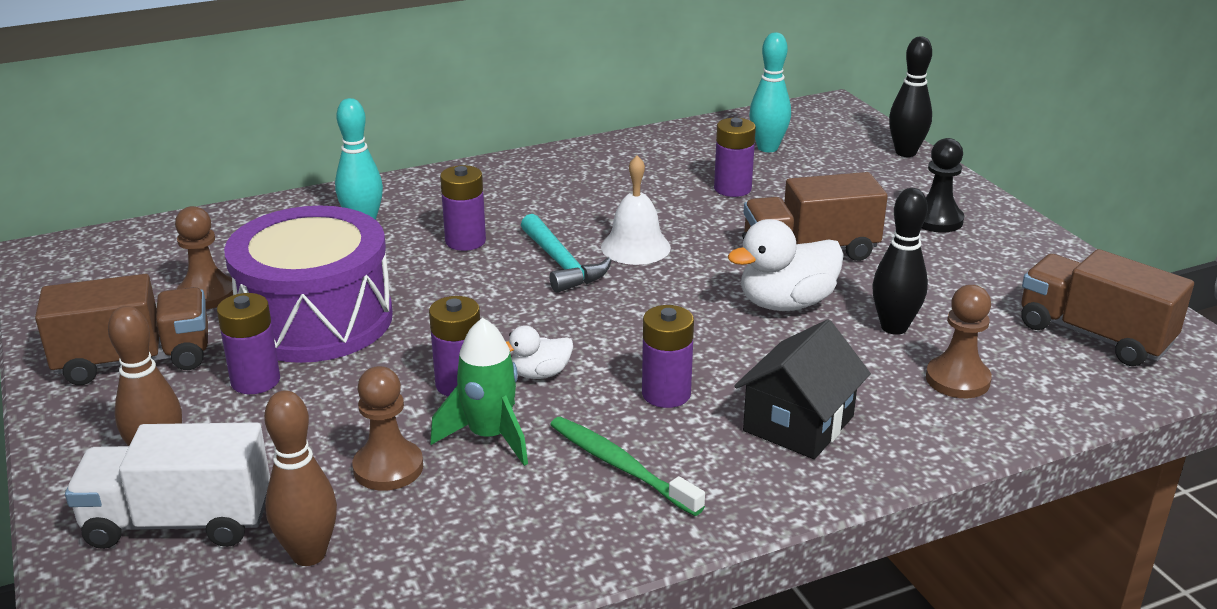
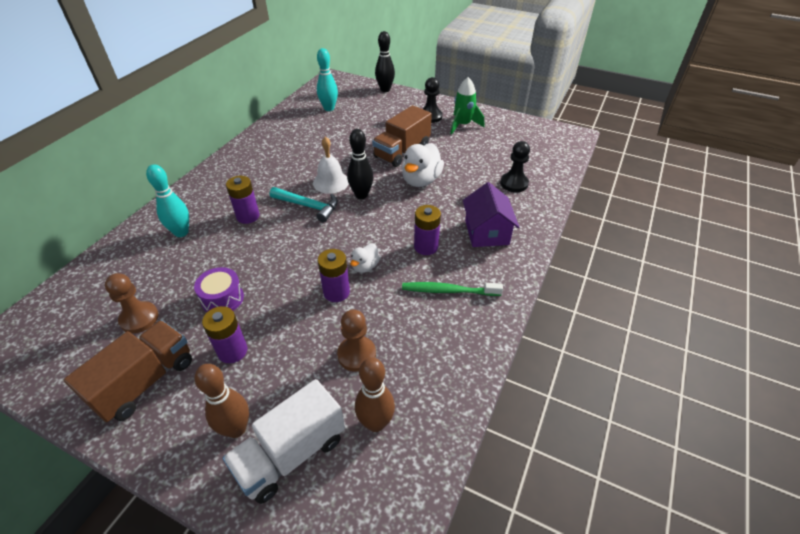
camera: 40 degrees left, 15 degrees up
purple drum [224,206,393,363] -> purple drum [194,267,244,312], size x0.46
green rocket [430,318,528,466] -> green rocket moved to [450,77,484,134]
purple battery [714,118,756,197] -> none
black house [734,319,871,459] -> purple house [463,182,519,247]
black bowling pin [872,188,928,335] -> black bowling pin moved to [347,129,373,199]
brown pawn [926,285,992,398] -> black pawn [500,141,530,192]
brown truck [1021,249,1194,366] -> none

